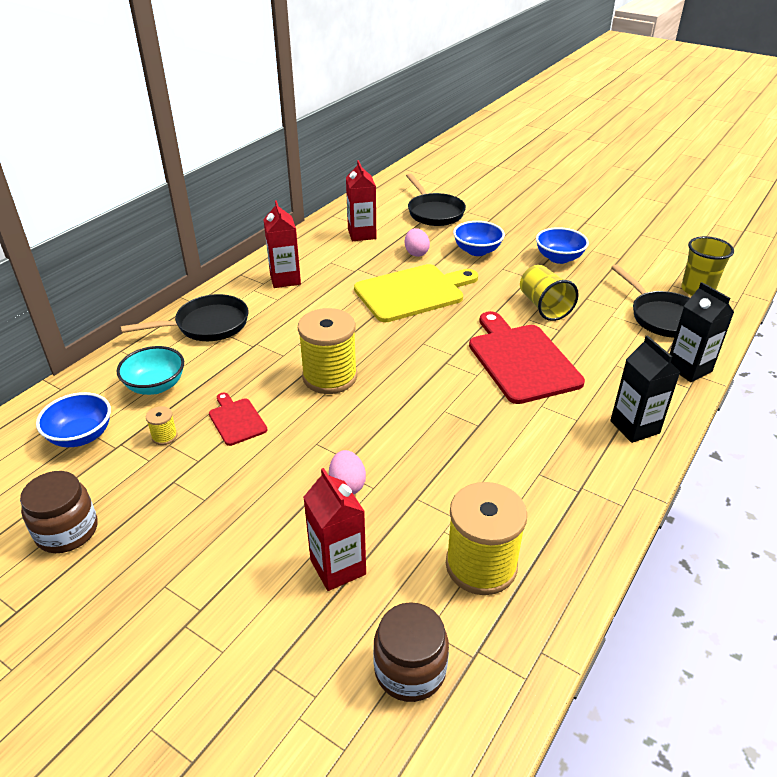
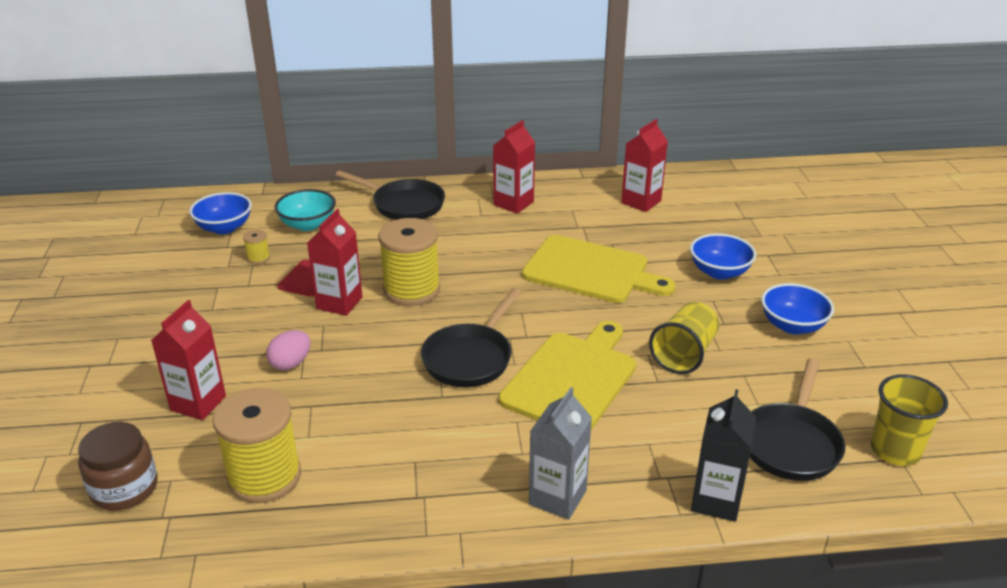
camera: 50 degrees right, 5 degrees down
brown jar [20,471,98,553] -> none
pink egg [405,228,430,257] -> none
black pan [406,173,466,226] -> black pan moved to [421,288,521,387]
red cutting board [469,311,585,404] -> yellow cutting board [499,321,636,430]
black carton [610,335,680,443] -> grey carton [529,387,592,520]
none -> red carton [307,209,363,316]

